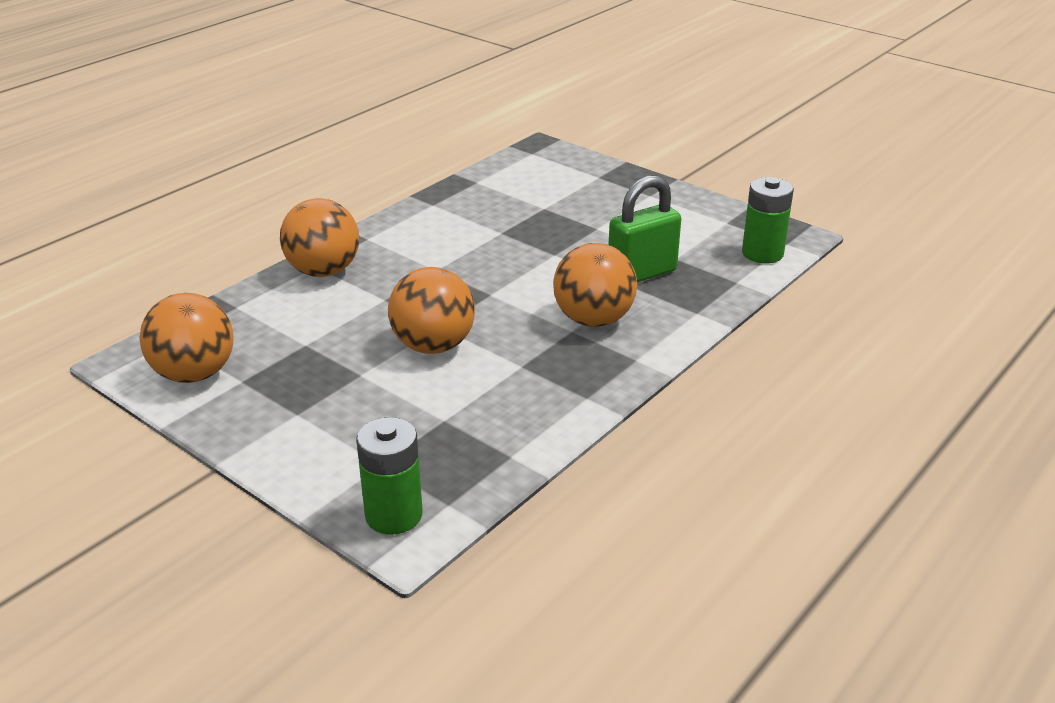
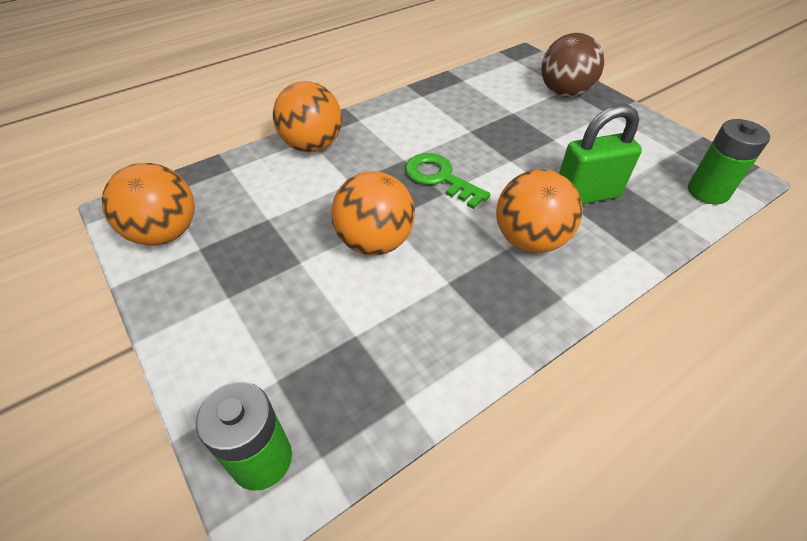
camera: 15 degrees right, 15 degrees up
none -> green key [405,153,490,209]
none -> brown ball [541,33,604,97]

